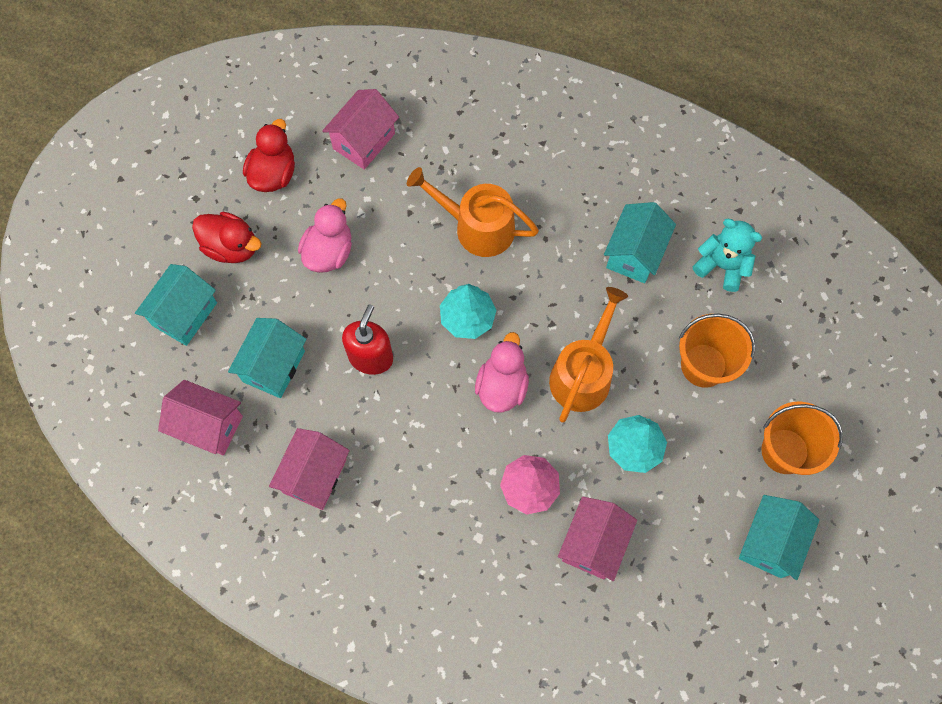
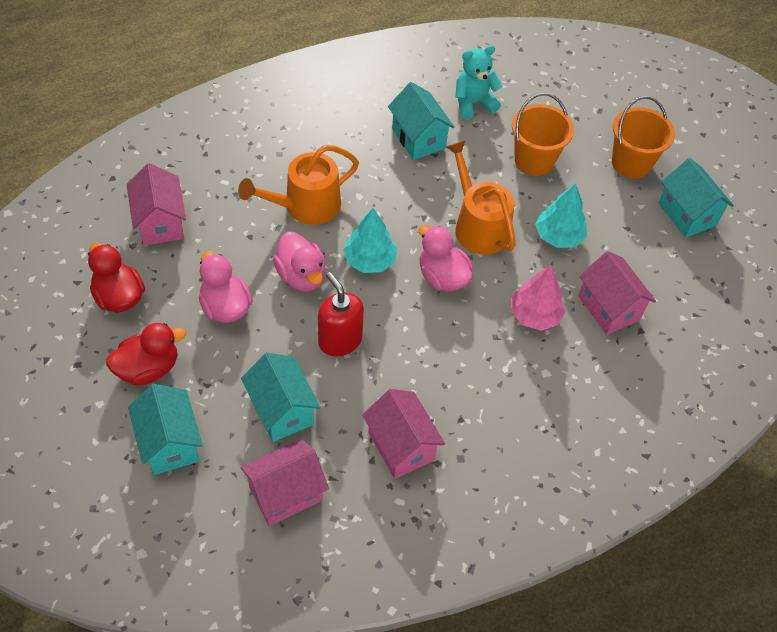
camera: 55 degrees left, 15 degrees down
none -> pink duck [273,232,326,292]

